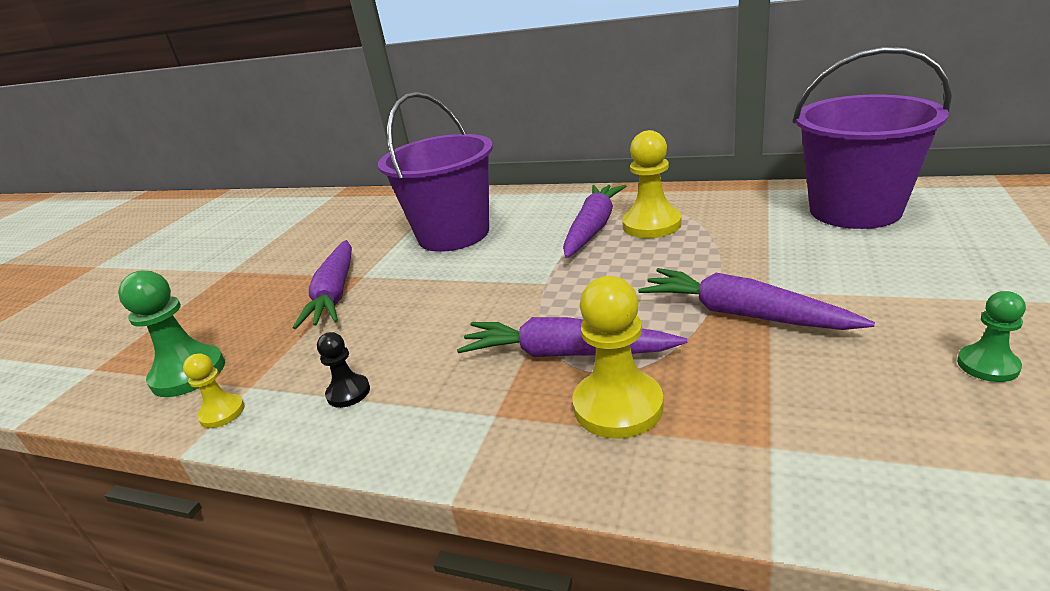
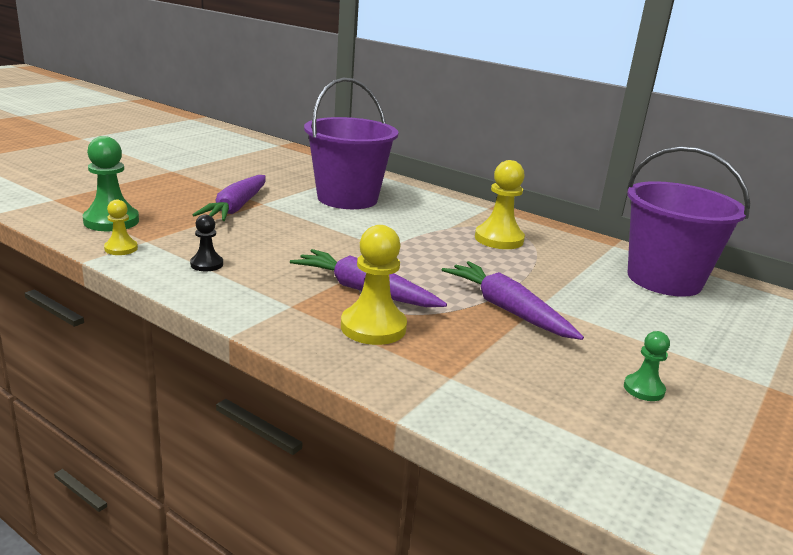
camera: 10 degrees right, 5 degrees down
purple carrot [563,185,626,258] -> none

